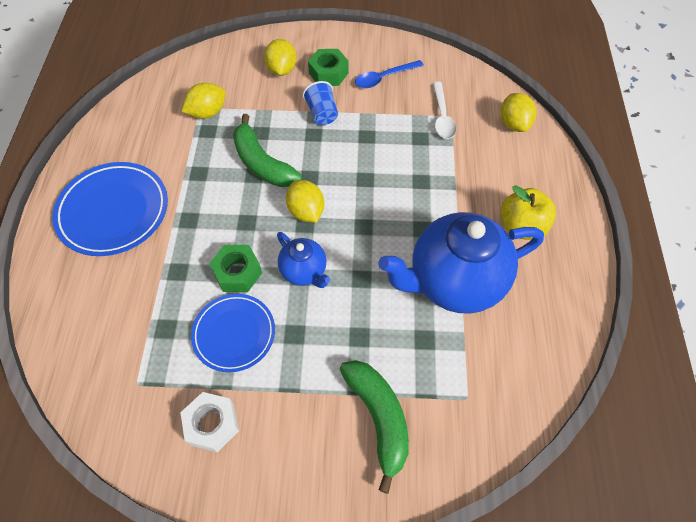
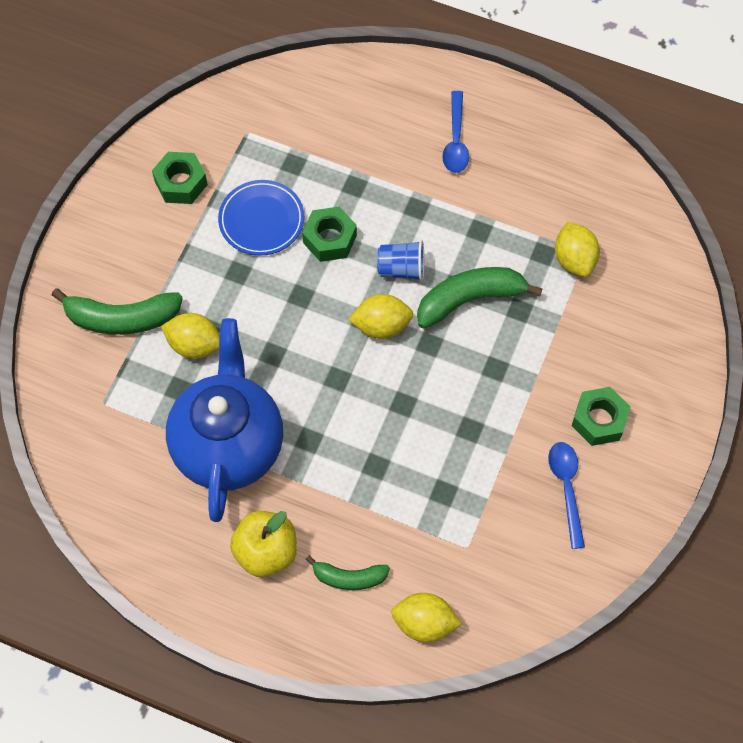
camera: 110 degrees right, 5 degrees up
blue plate [52,162,168,256] -> blue spoon [442,91,469,173]
white nut [180,392,239,452] -> green nut [152,152,208,204]
yellow lemon [264,39,297,76] -> yellow lemon moved to [161,313,220,359]
blue teapot [277,232,330,288] -> none
blue cup [303,81,338,125] -> blue cup moved to [377,240,424,281]
white spoon [433,82,457,139] -> none
none -> green banana [306,555,390,590]

